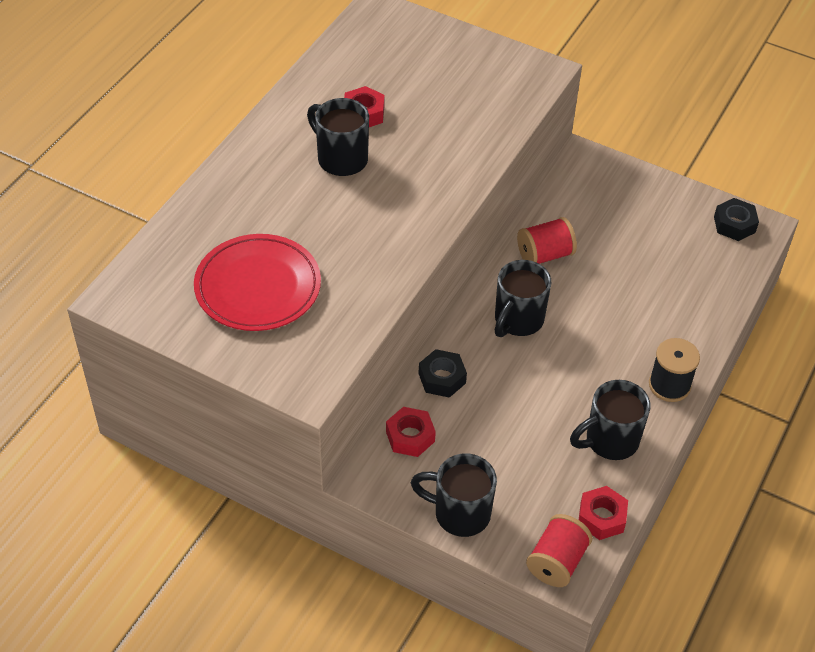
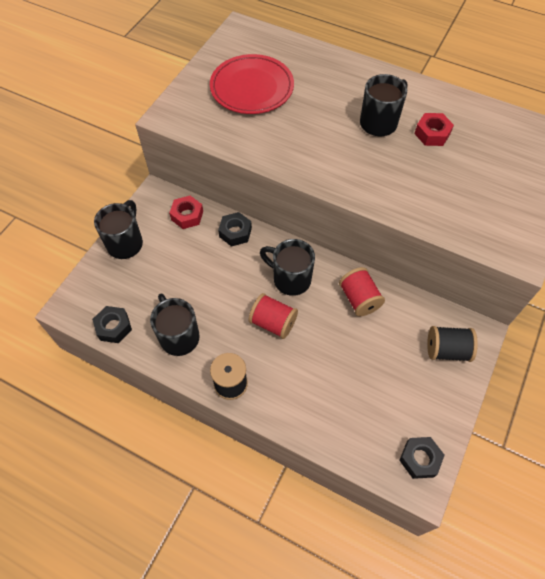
camera: 90 degrees right, 10 degrees up
red spool [526,514,593,587] -> red spool moved to [248,293,298,339]
red nut [579,486,628,540] -> black nut [92,306,132,343]
none -> black spool [427,326,478,362]

